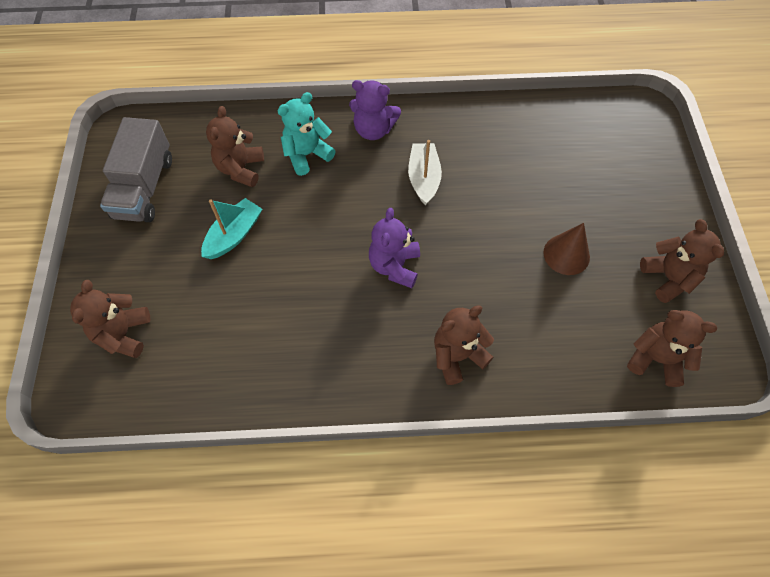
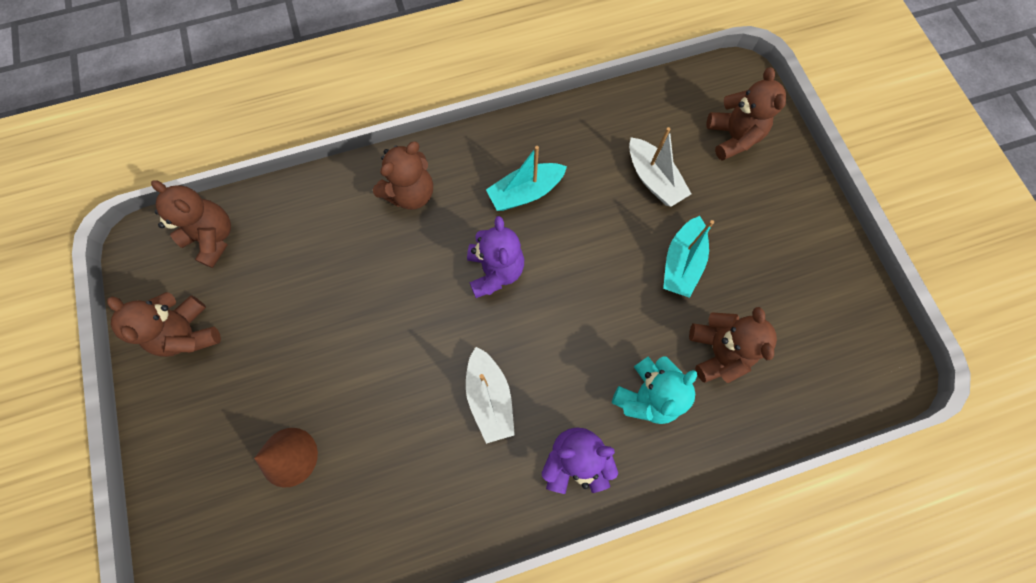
camera: 165 degrees right, 10 degrees up
grey truck [100,117,172,222] -> none
brown cone [543,223,590,275] -> brown cone moved to [254,428,318,488]
brown teddy bear [627,310,717,387] -> brown teddy bear turned 150 degrees counterclockwise [151,181,231,268]
none -> turquoise boat [486,146,567,211]
none -> white boat [629,127,691,207]

